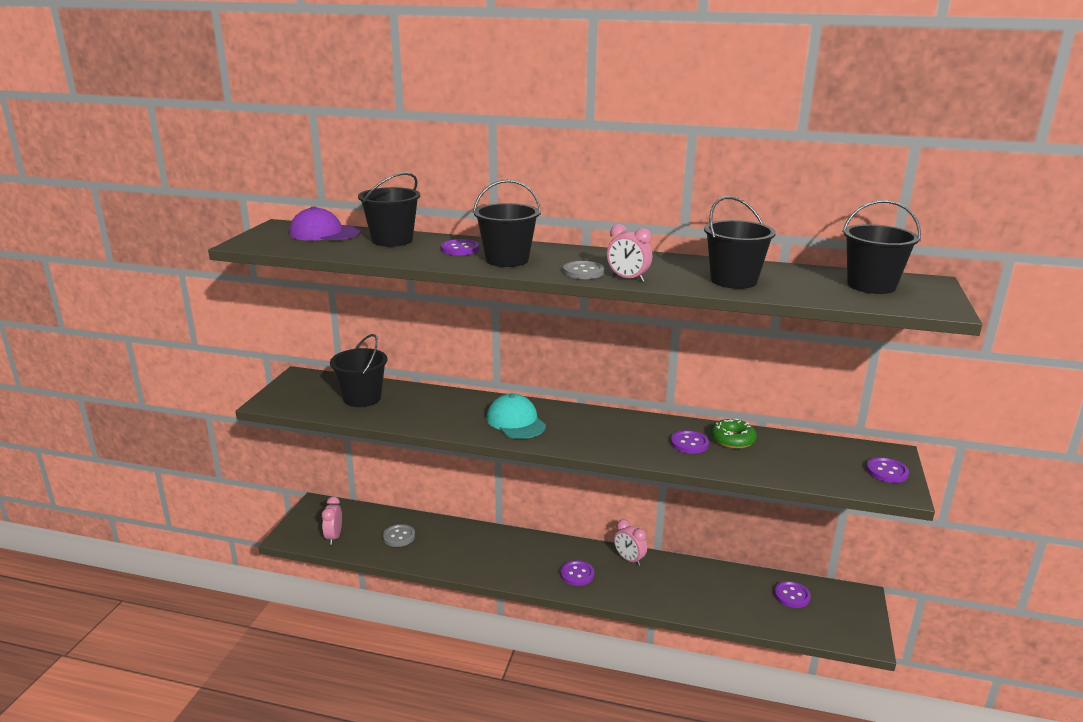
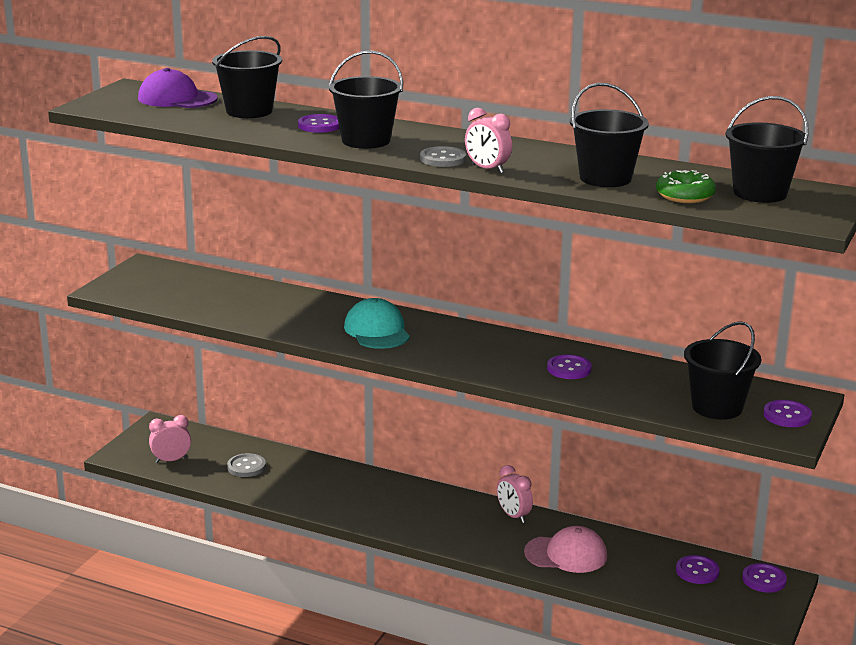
camera: 10 degrees right, 0 degrees up
pink clock [322,496,342,545] -> pink clock turned 60 degrees clockwise [149,415,191,463]
black bucket [330,334,388,407] -> black bucket moved to [684,321,761,420]
purple button [560,560,594,586] -> purple button moved to [742,563,787,593]
green donut [711,419,757,449] -> green donut moved to [656,170,716,203]
none -> pink cap [524,526,607,573]

